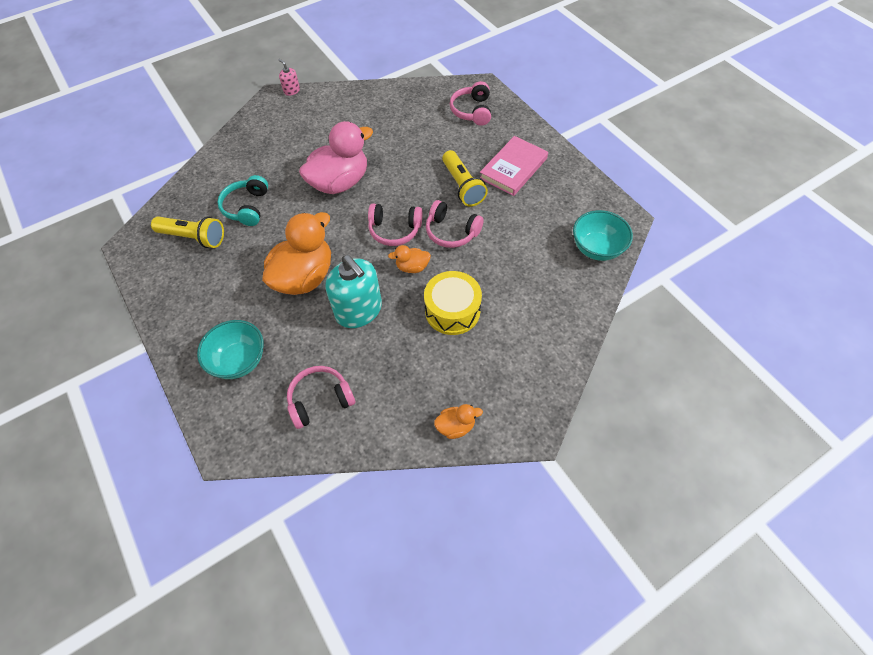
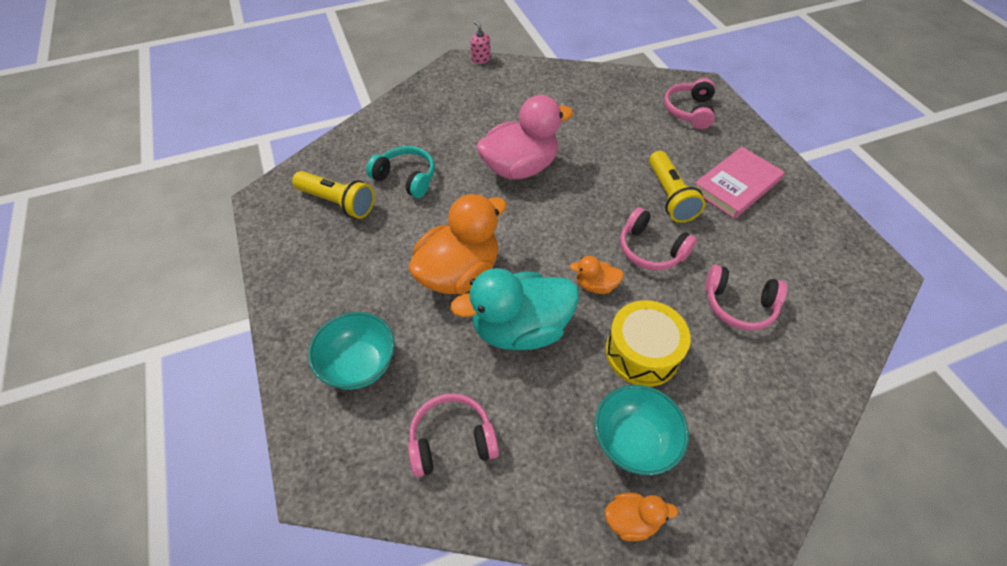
camera: 10 degrees right, 5 degrees down
turquoise headphones [217,175,268,226] -> turquoise headphones turned 105 degrees clockwise [366,146,435,198]
turquoise soap dispenser [326,255,382,328] -> turquoise duck [450,268,579,350]
pink headphones [368,204,422,246] -> pink headphones moved to [705,265,787,331]
turquoise bowl [573,210,633,261] -> turquoise bowl moved to [594,385,689,475]

